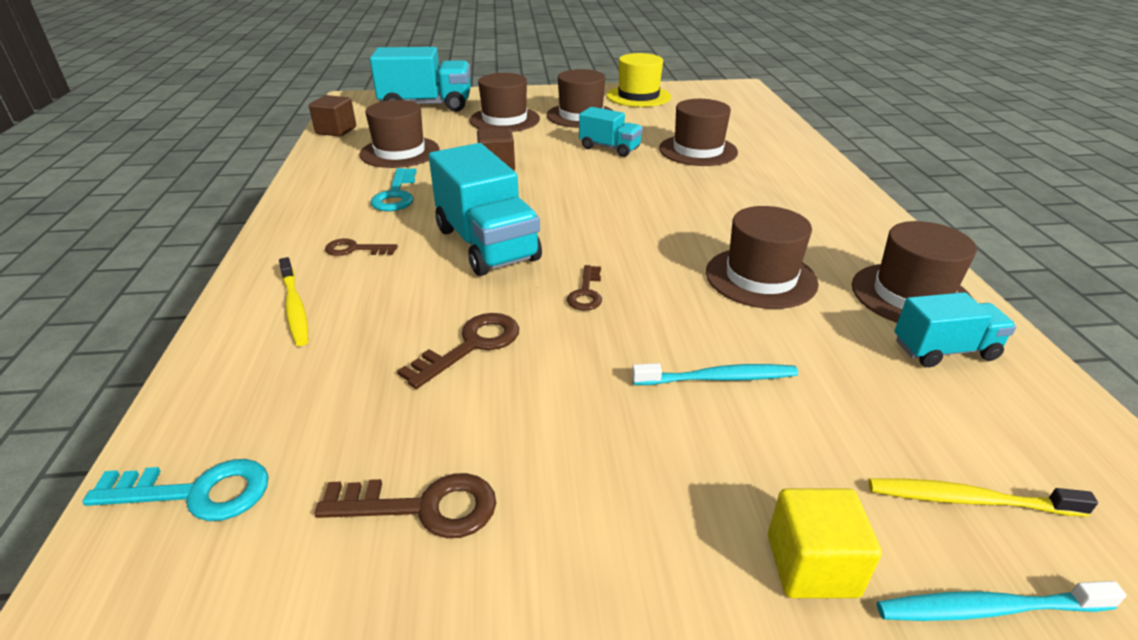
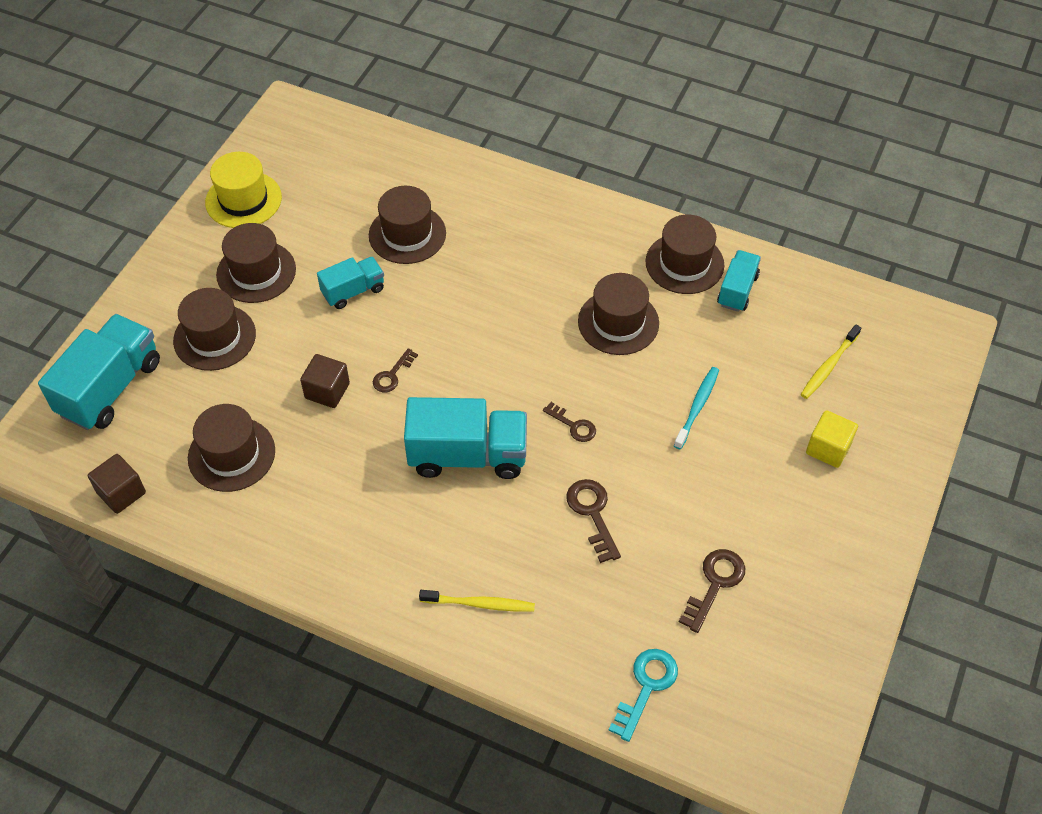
camera: 60 degrees left, 20 degrees up
brown key [325,239,398,256] -> brown key moved to [373,348,418,392]
turquoise key [370,168,417,211] -> none
turquoise toothbrush [877,581,1126,621] -> none

